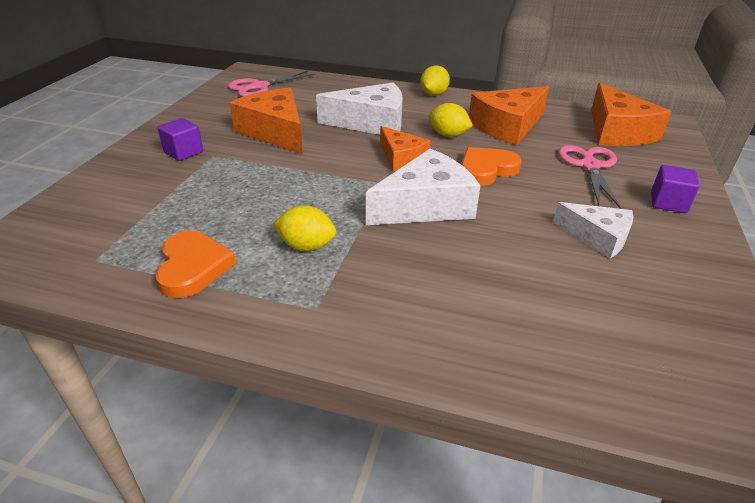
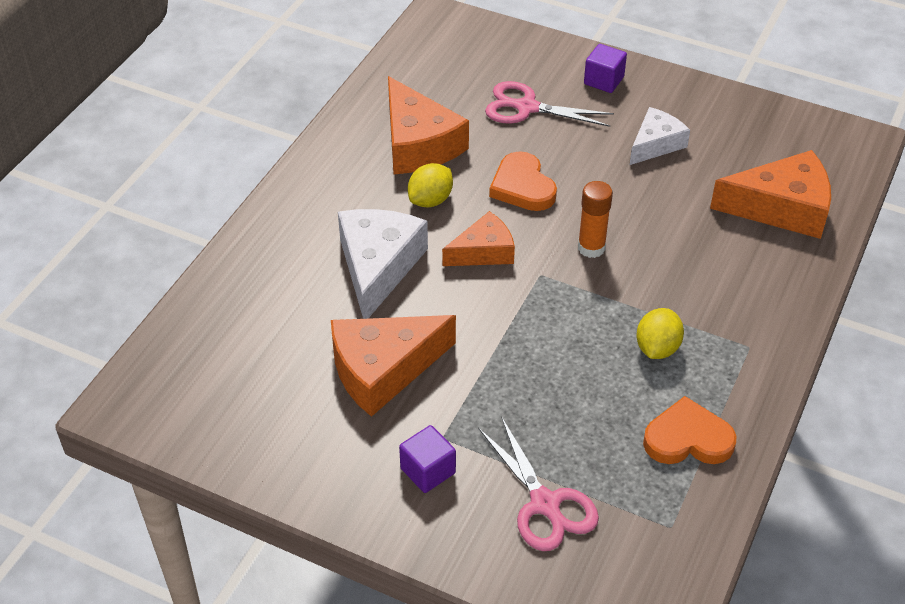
camera: 80 degrees left, 10 degrees up
pink scissors [228,70,315,97] -> pink scissors moved to [478,417,599,551]
white cheese [366,149,480,225] -> orange glue stick [578,181,613,258]
yellow lemon [420,65,450,96] -> none
orange cheese [591,83,672,146] -> orange cheese moved to [710,150,831,239]

